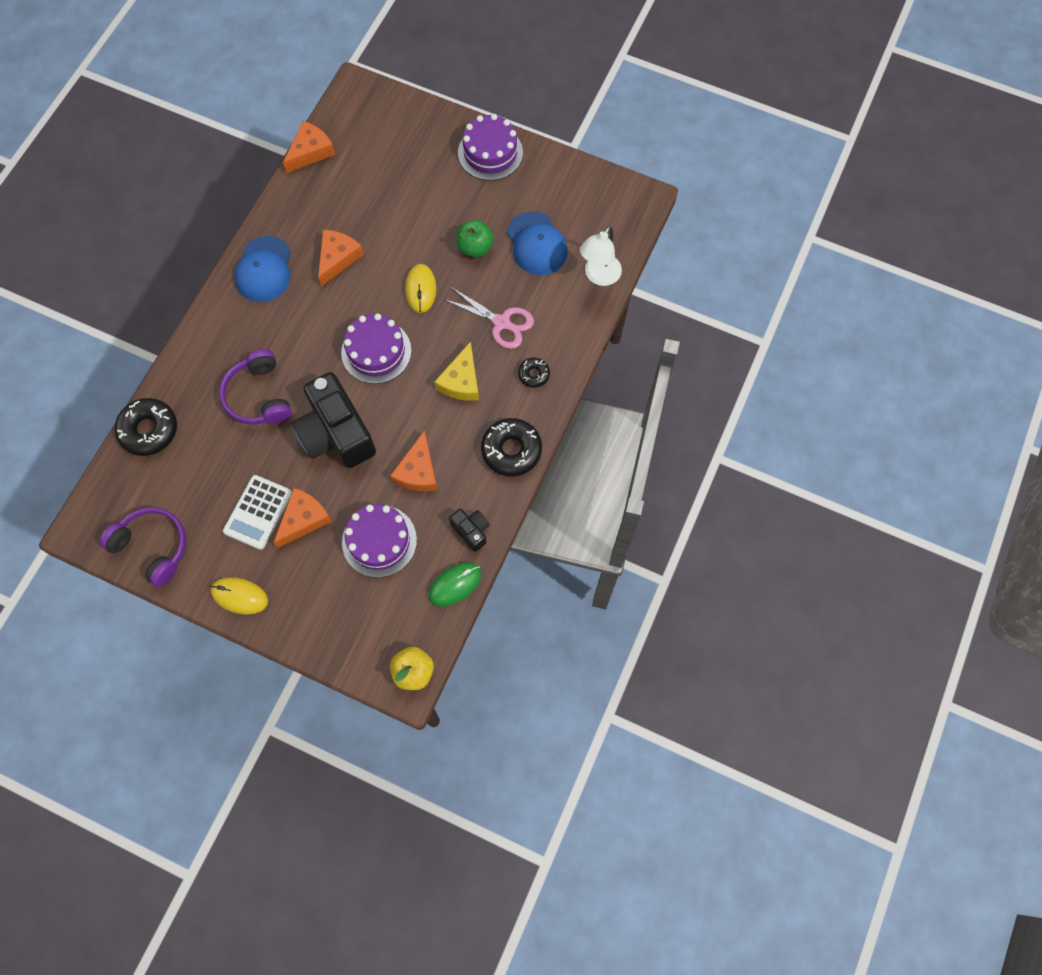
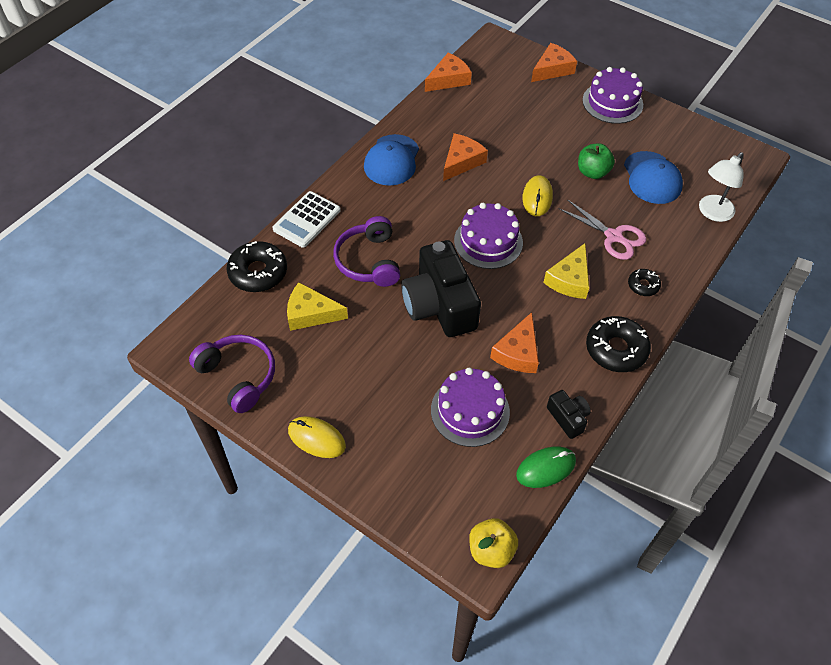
camera: 10 degrees right, 15 degrees down
white calculator [223,475,292,550] -> white calculator moved to [273,191,341,248]
orange cheese [273,488,332,548] -> orange cheese moved to [531,43,577,82]
none -> yellow cheese [287,282,348,331]

